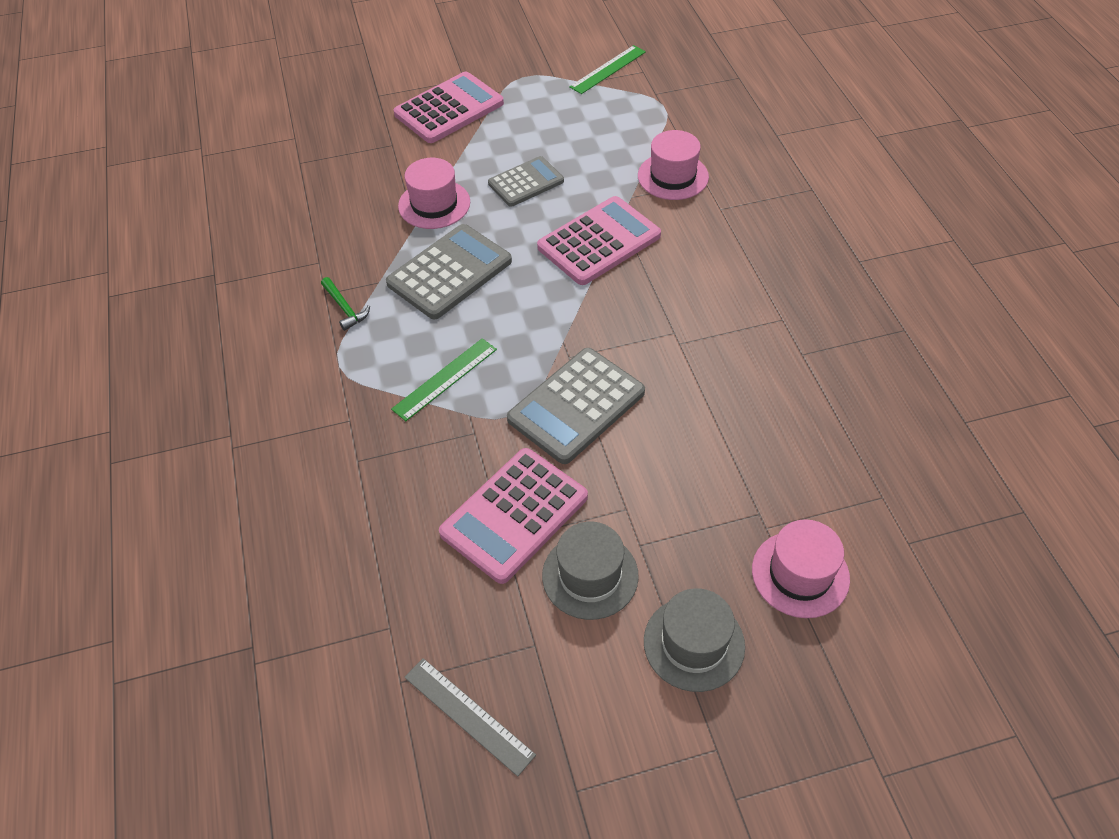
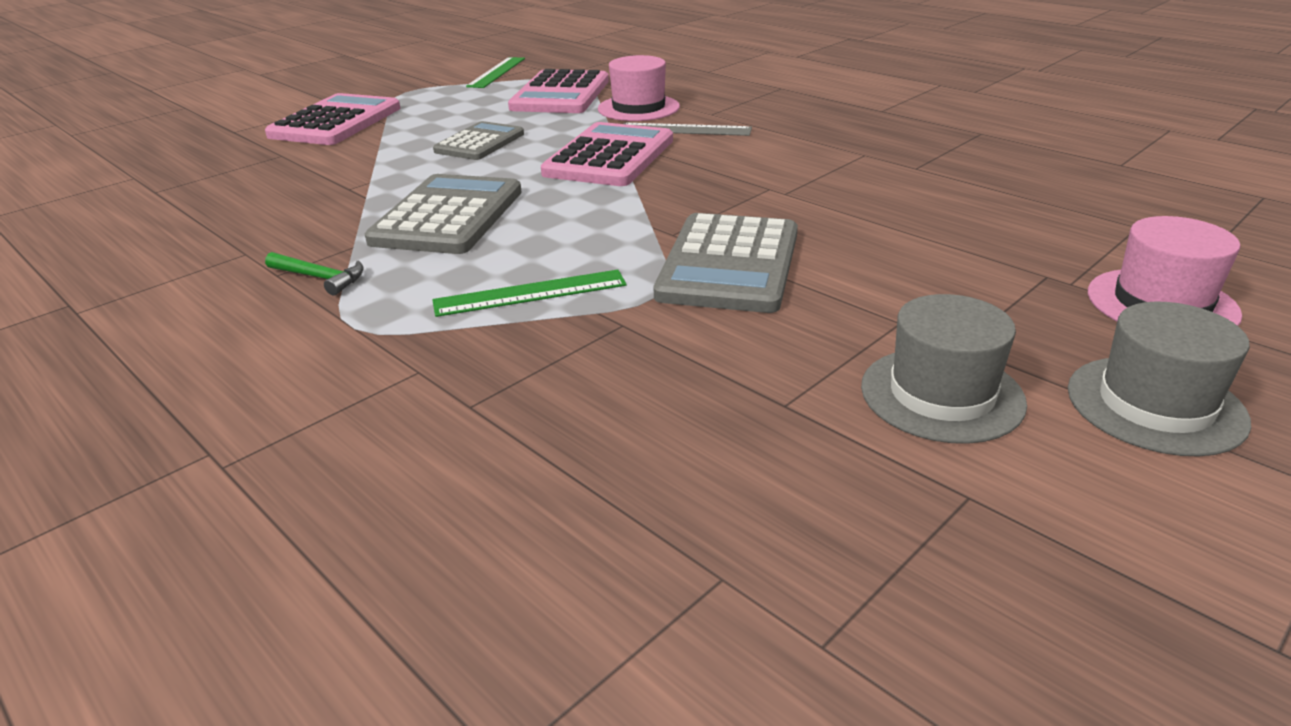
camera: 30 degrees left, 20 degrees down
green ruler [391,338,497,421] -> green ruler turned 60 degrees clockwise [433,269,627,317]
pink hat [398,158,470,229] -> none
grey ruler [404,658,536,777] -> grey ruler moved to [623,123,752,136]
pink calculator [439,448,588,584] -> pink calculator moved to [508,69,609,113]

